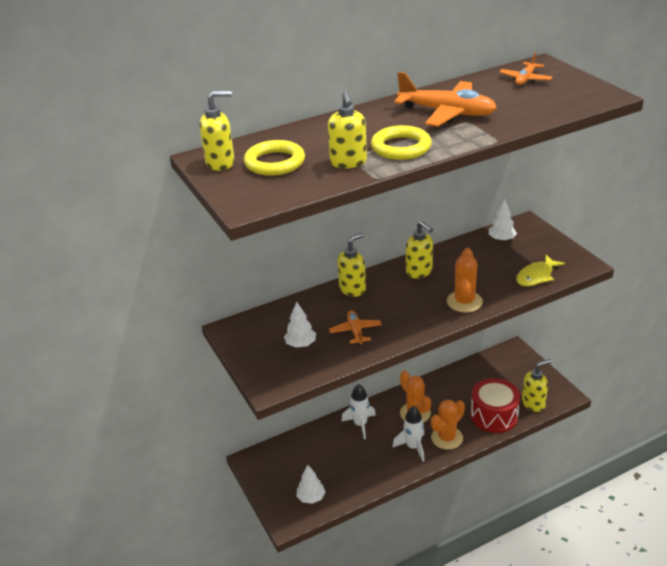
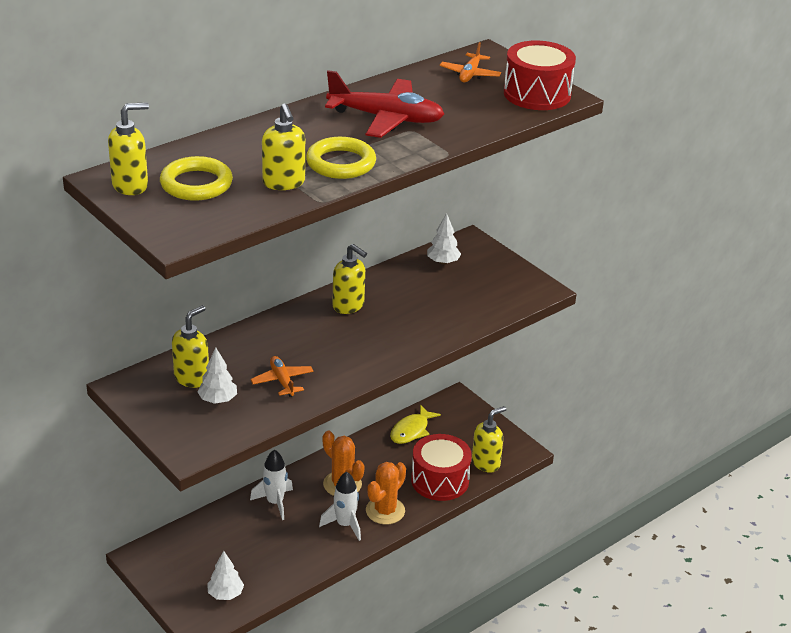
camera: 15 degrees left, 0 degrees up
yellow soap dispenser [338,233,366,297] -> yellow soap dispenser moved to [172,305,209,388]
orange plane [394,72,497,126] -> red plane [325,70,444,138]
orange cactus [447,248,483,312] -> none
yellow fish [516,255,565,286] -> yellow fish moved to [390,405,441,444]
none -> red drum [504,40,576,110]

